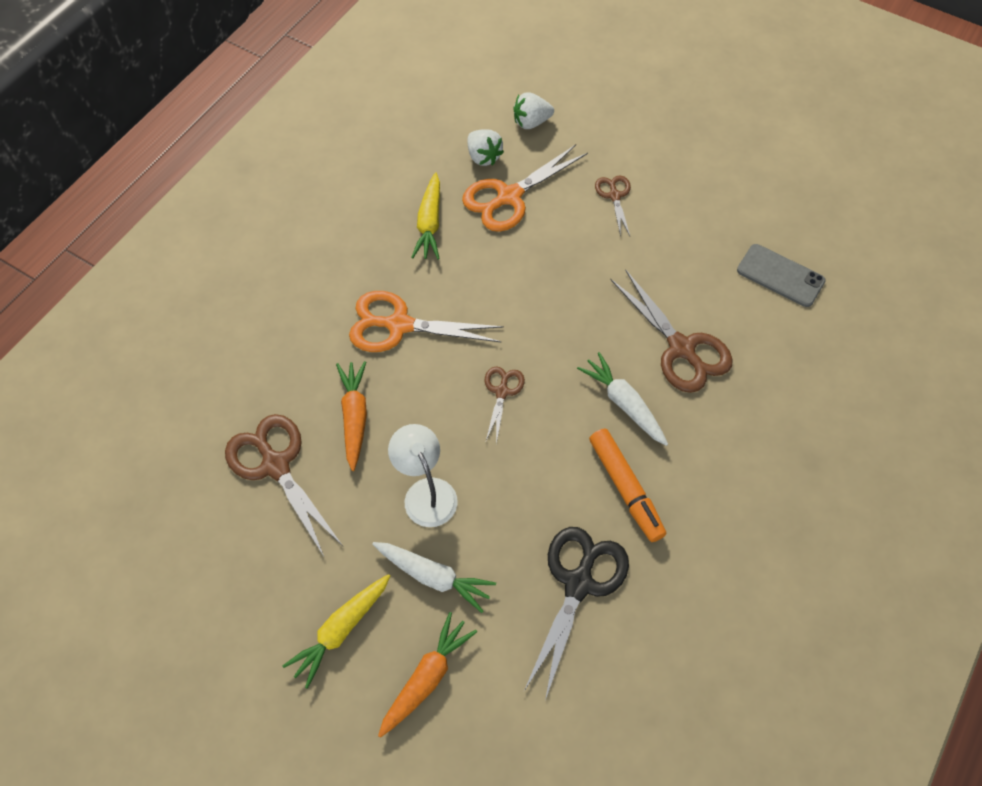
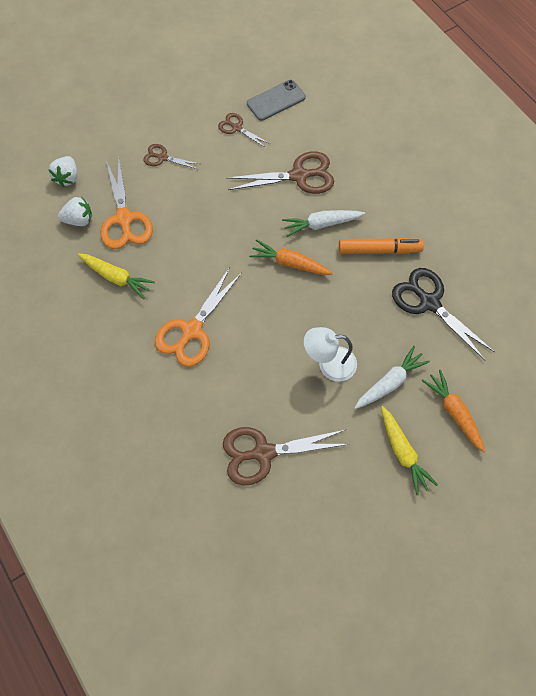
camera: 65 degrees left, 5 degrees up
orange carrot [336,361,367,471] -> orange carrot moved to [249,239,333,275]
brown scissors [485,366,525,444] -> brown scissors moved to [218,113,270,148]

